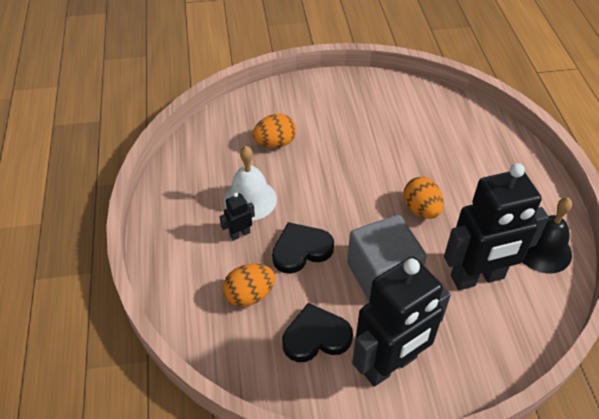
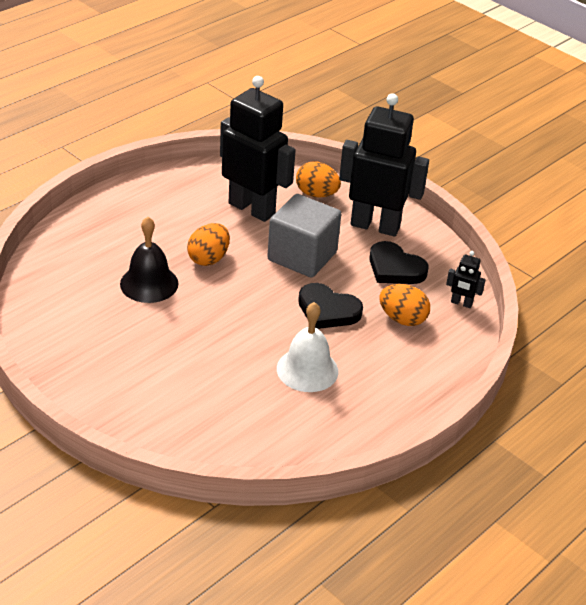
camera: 130 degrees left, 10 degrees down
black robot [220,192,255,241] -> black robot moved to [446,251,486,308]
orange egg [253,114,296,148] -> orange egg moved to [296,162,341,198]
black bell [523,197,572,273] -> black bell moved to [120,217,179,303]

